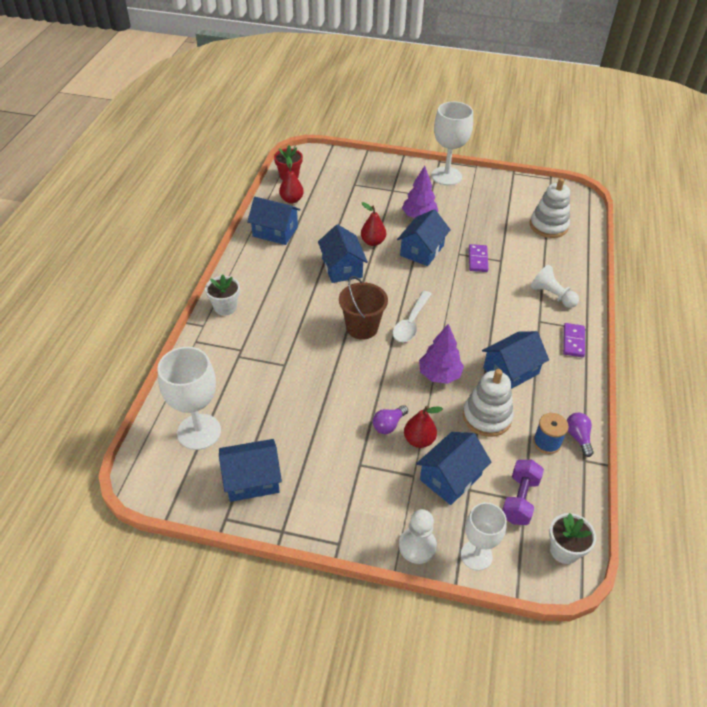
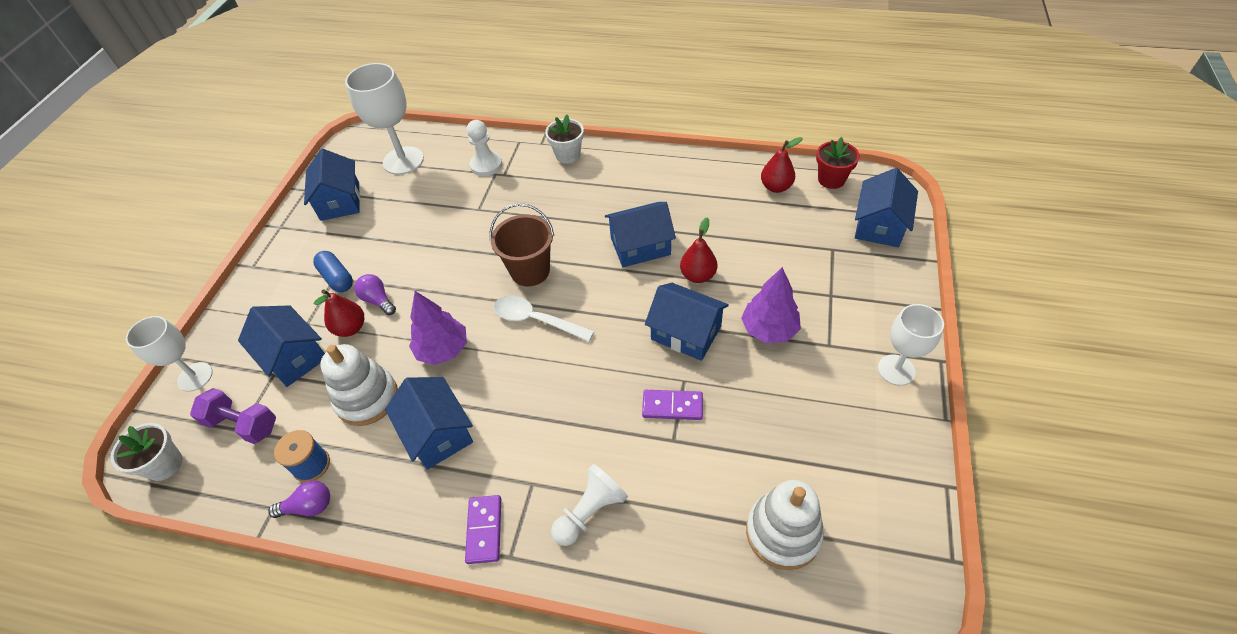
camera: 95 degrees right, 5 degrees up
blue house [247,197,301,245] -> blue house moved to [855,168,918,247]
white pawn [399,509,437,564] -> white pawn moved to [467,120,502,176]
white goblet [431,101,473,185] -> white goblet [878,304,944,386], size x0.65
purple domino [563,323,585,358] -> purple domino turned 75 degrees clockwise [465,495,501,564]
none -> blue capsule [313,251,353,292]

